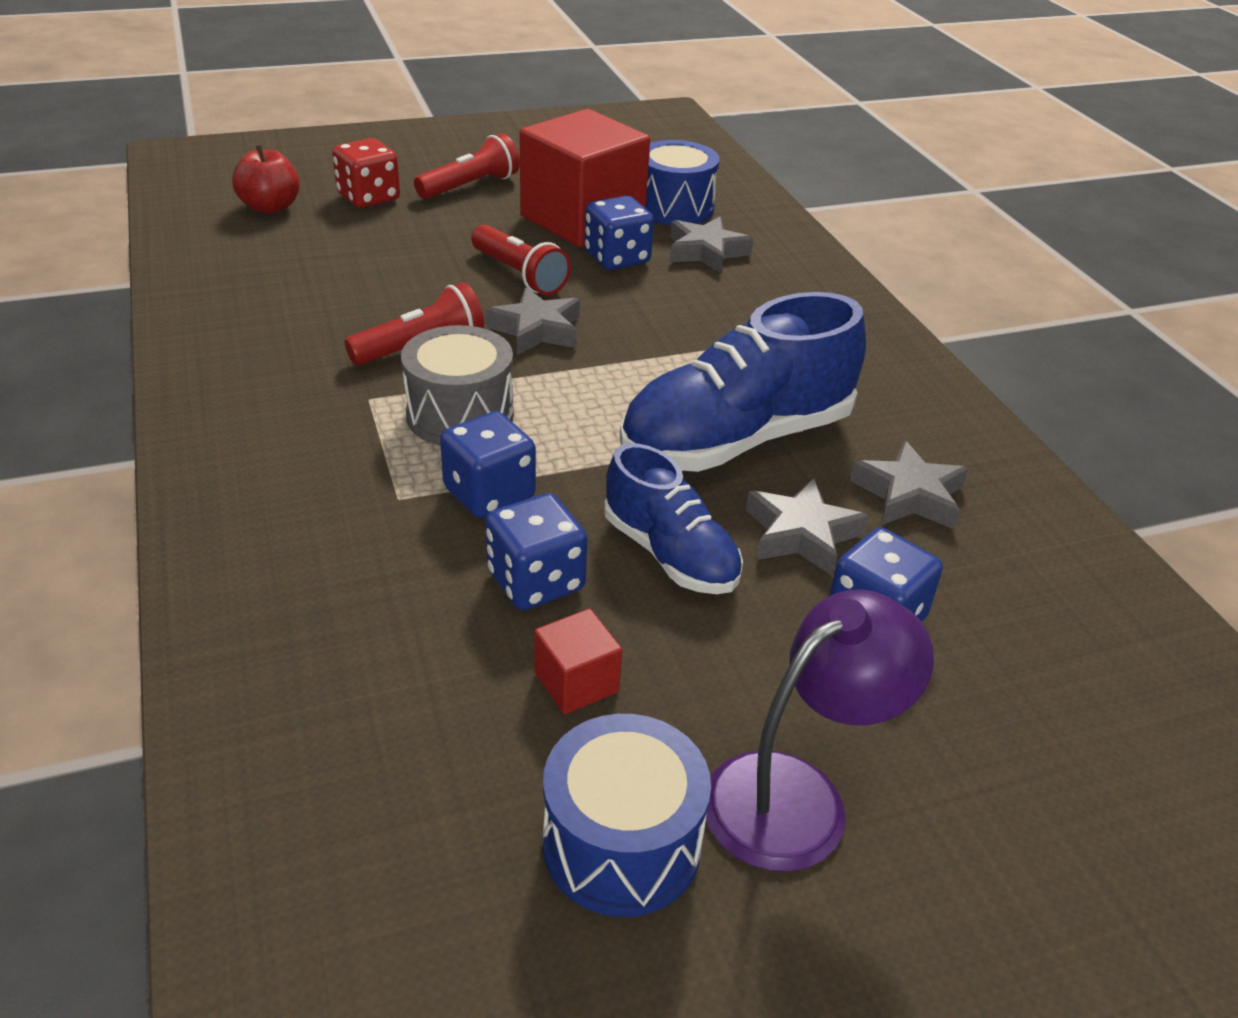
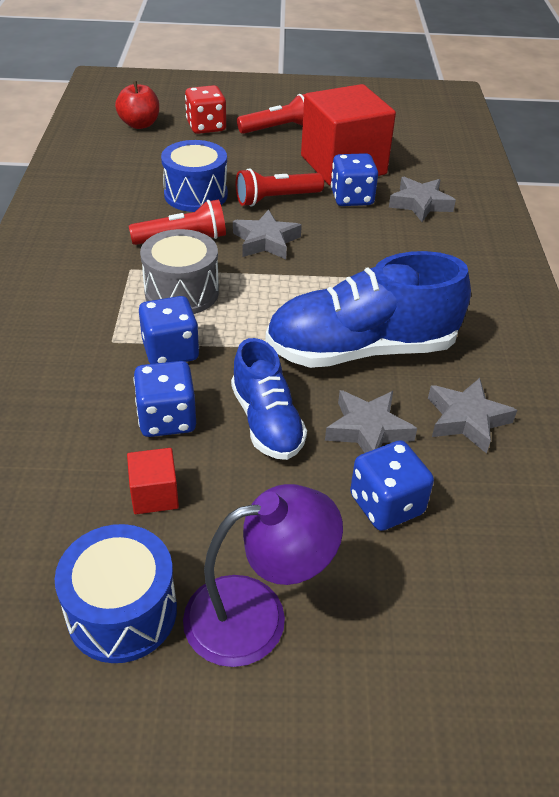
camera: 20 degrees right, 5 degrees up
red flashlight [471,225,571,295] -> red flashlight turned 90 degrees clockwise [236,168,324,206]
blue drum [646,140,720,225] -> blue drum moved to [161,140,228,212]

